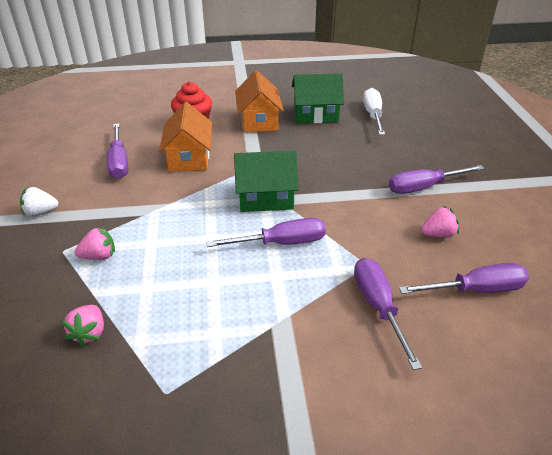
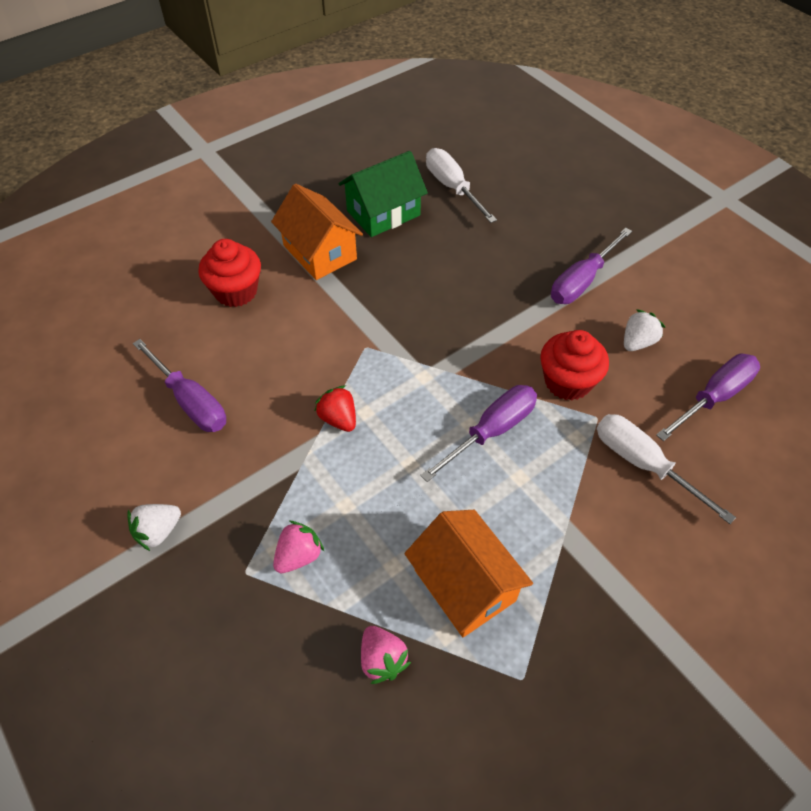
camera: 30 degrees left, 15 degrees up
orange house [159,102,212,172] -> orange house moved to [404,510,533,637]
green house [234,151,299,212] -> none
purple screwdriver [354,258,422,370] -> white screwdriver [597,414,736,524]
pink strawberry [421,206,459,238] -> white strawberry [624,309,665,351]
none -> red strawberry [315,386,356,432]
none -> red cupcake [540,330,609,400]

